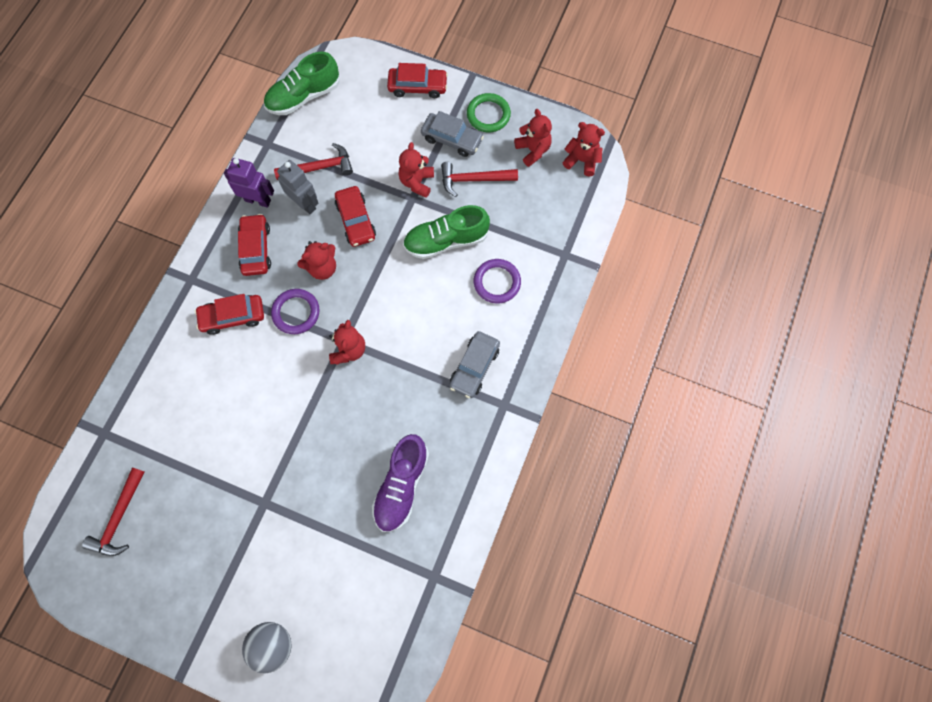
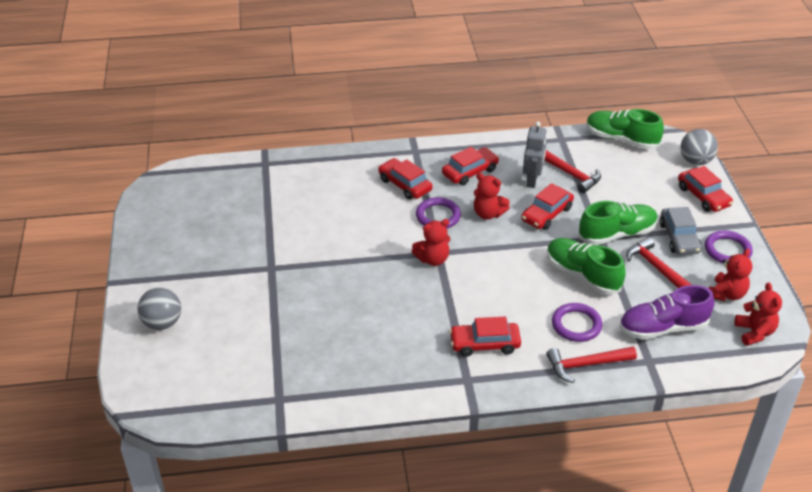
camera: 60 degrees right, 30 degrees down
red hammer [82,467,145,556] -> red hammer moved to [546,347,637,383]
purple robot [224,158,274,208] -> none
purple shoe [372,434,429,532] -> purple shoe moved to [619,285,714,340]
red teddy bear [398,142,434,198] -> green shoe [579,201,658,245]
grey car [449,331,500,398] -> red car [449,317,521,357]
green ring [467,93,511,132] -> purple ring [705,230,753,263]
none -> grey ball [680,129,718,165]

